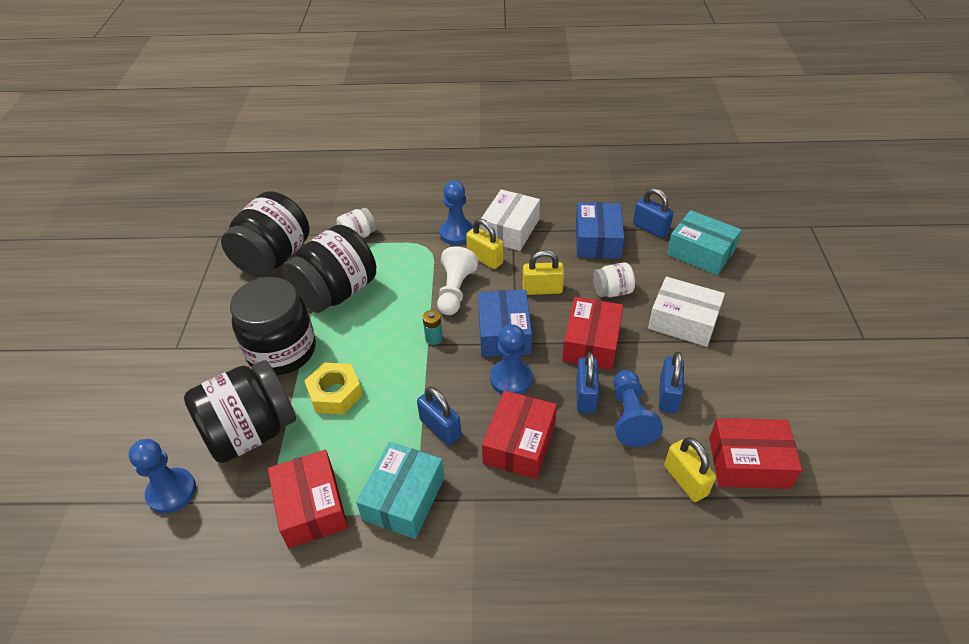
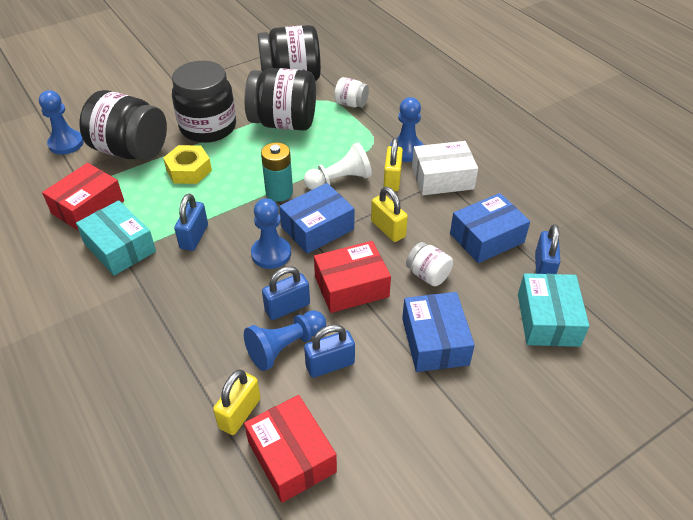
camera: 55 degrees right, 0 degrees up
turquoise box [356,442,444,539] -> turquoise box turned 60 degrees clockwise [76,200,156,276]
turquoise battery [423,310,443,345] -> turquoise battery [261,142,293,202], size x1.74
red box [482,390,557,479] -> none
white box [648,277,725,347] -> blue box [402,292,475,372]

